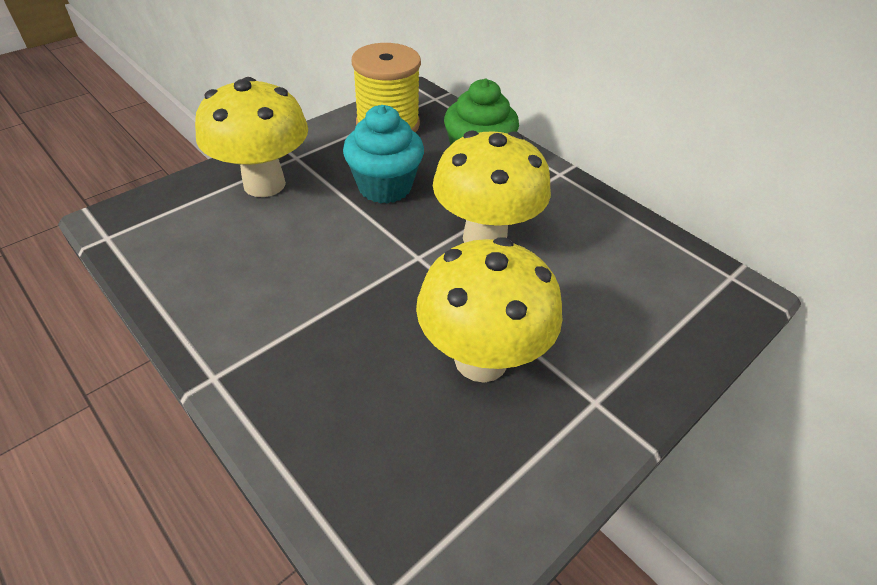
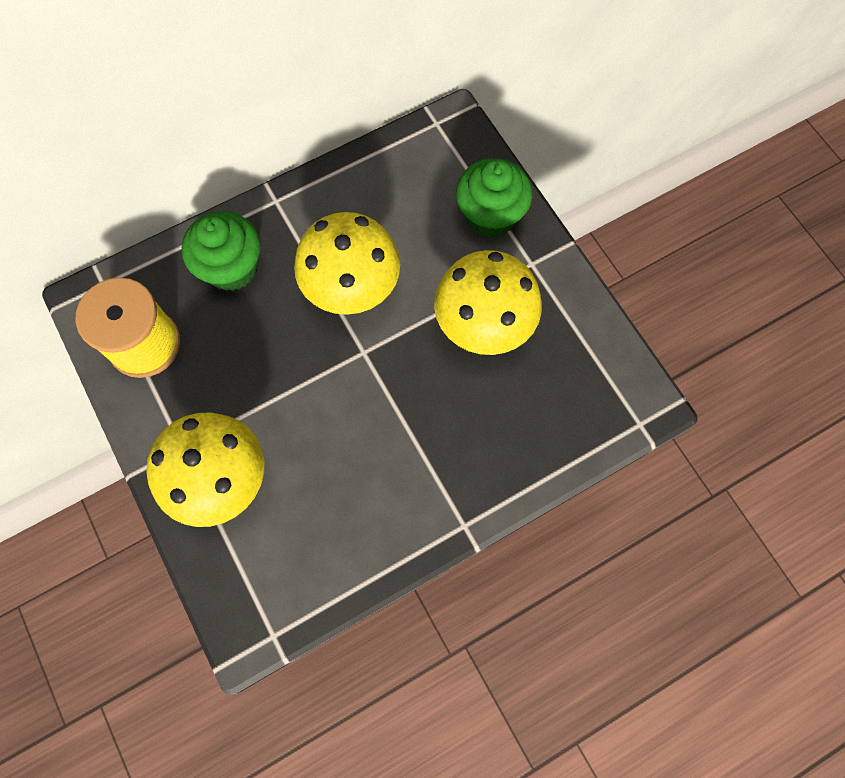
camera: 75 degrees left, 25 degrees up
turquoise cupcake [343,105,424,204] -> none
none -> green cupcake [456,158,532,238]

